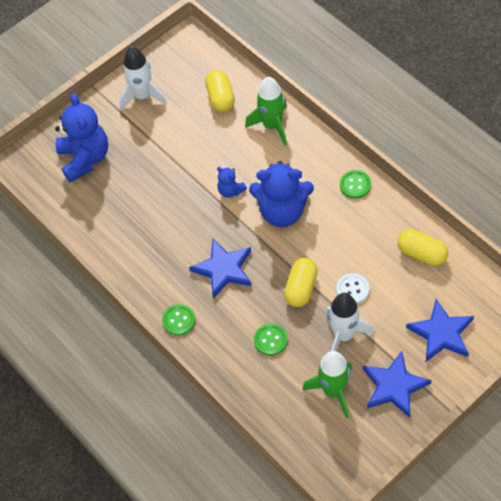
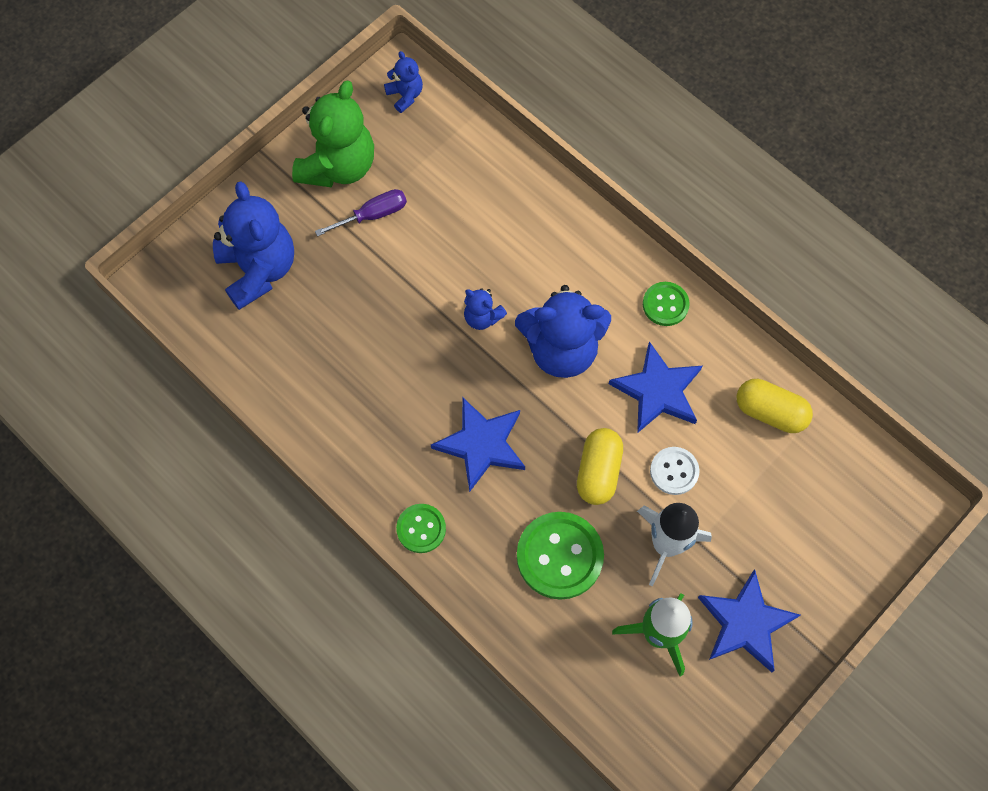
camera: 10 degrees left, 10 degrees up
white rocket [119,47,167,110] -> green teddy bear [292,81,374,187]
yellow capsule [205,70,235,112] -> none
green rocket [245,77,287,145] -> none
green button [254,324,288,356] -> green button [517,512,604,600], size x1.75
blue star [406,299,474,362] -> blue star moved to [609,341,702,433]
none -> purple screwdriver [315,189,407,237]
none -> blue teddy bear [384,51,423,113]

